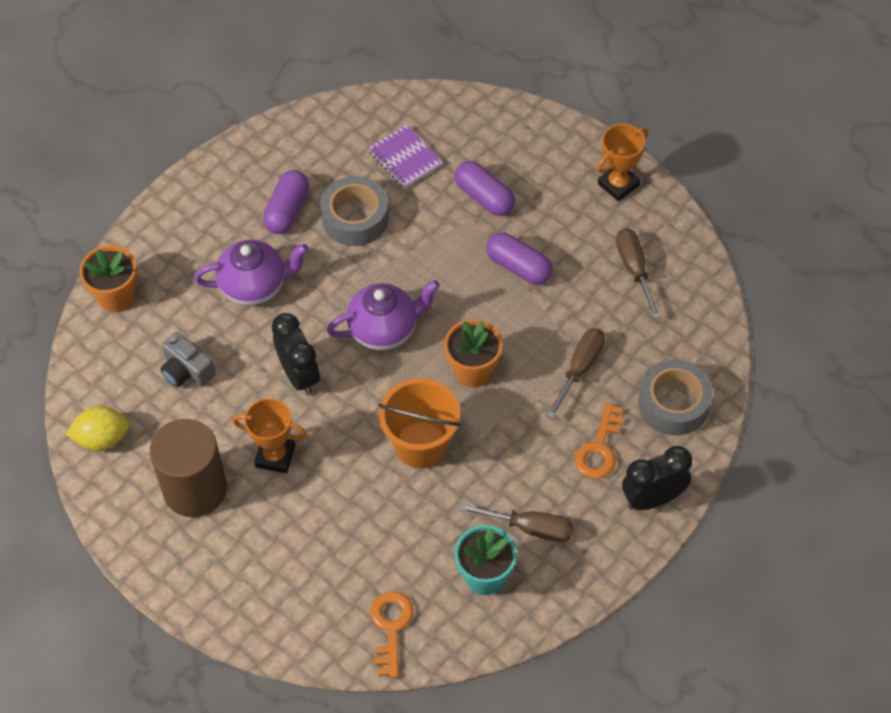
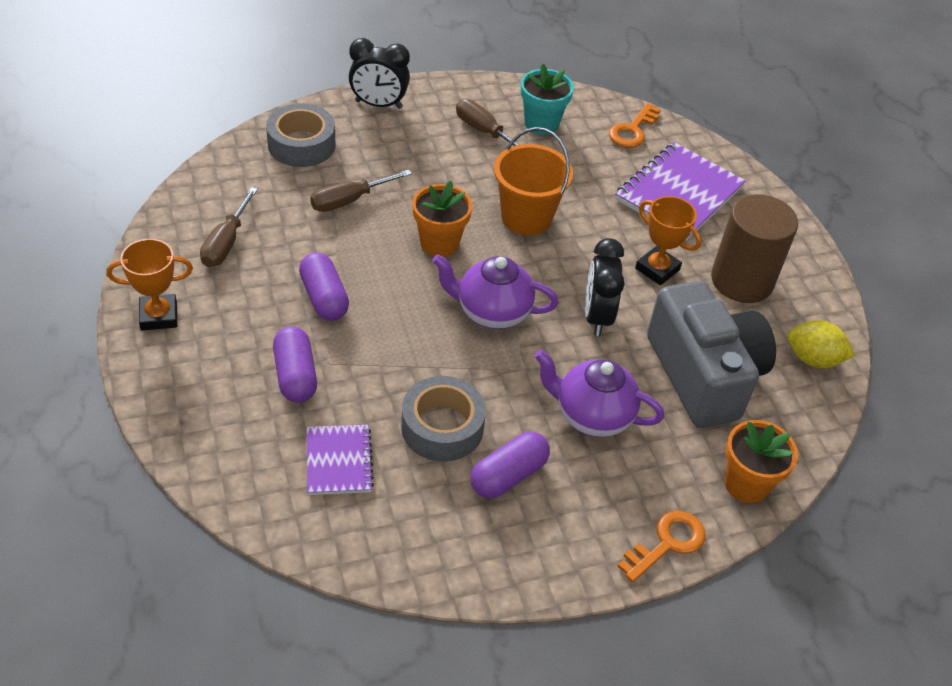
camera: 155 degrees left, 10 degrees down
grey camera [160,332,216,387] -> grey camera [647,281,776,428], size x2.19
orange key [575,403,623,479] -> orange key moved to [618,511,706,583]
none -> purple notebook [615,142,746,240]

